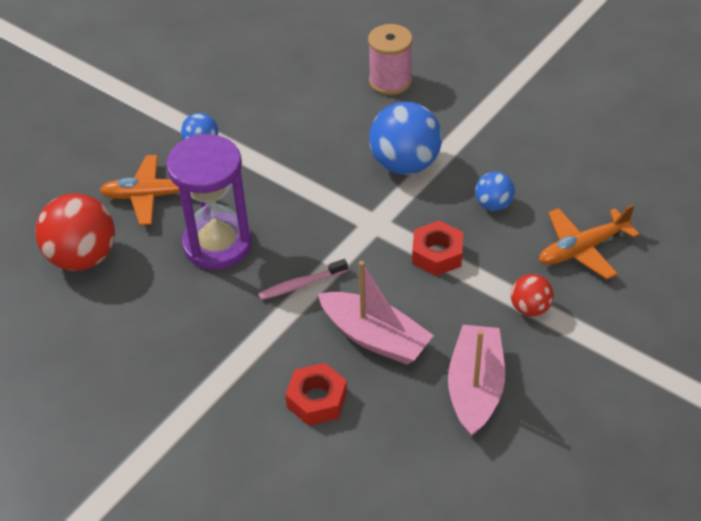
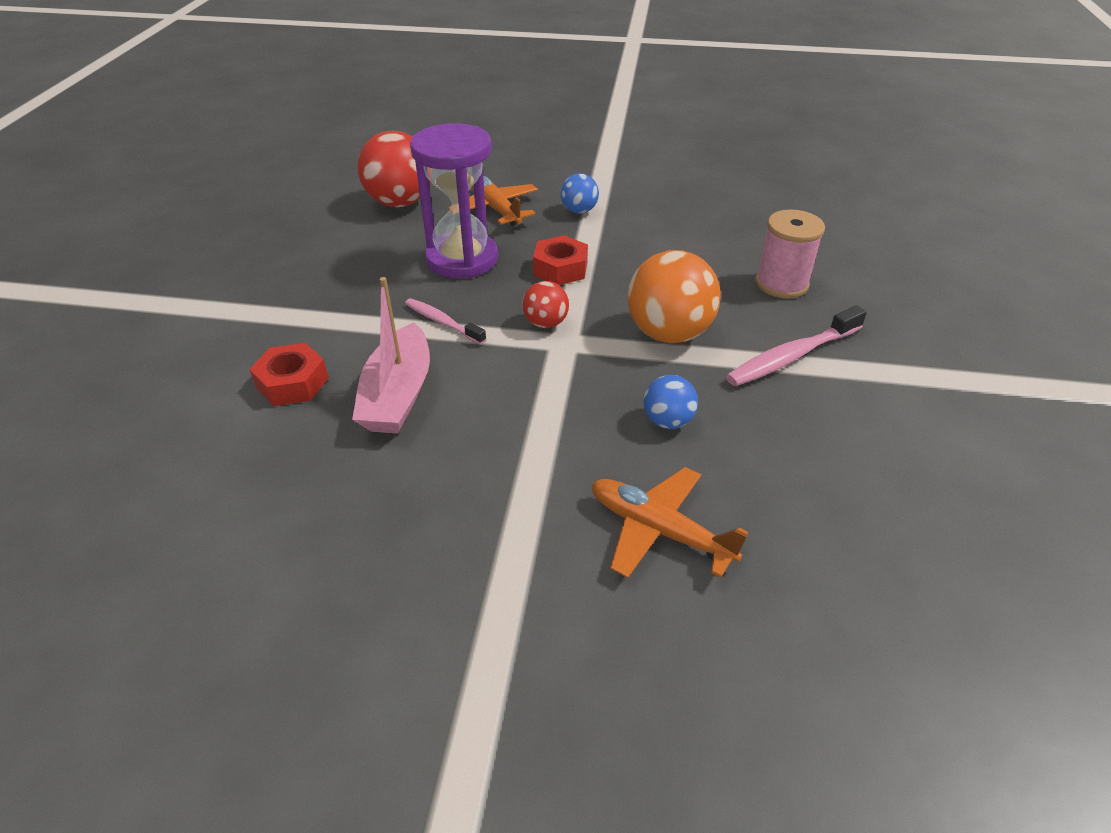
camera: 60 degrees right, 5 degrees down
blue ball [369,102,442,175] -> orange ball [627,250,720,343]
red nut [412,221,463,276] -> red nut moved to [533,235,588,285]
pink boat [448,325,505,437] -> none
red ball [511,274,554,316] -> red ball moved to [522,281,569,328]
none -> pink toothbrush [726,305,867,386]

